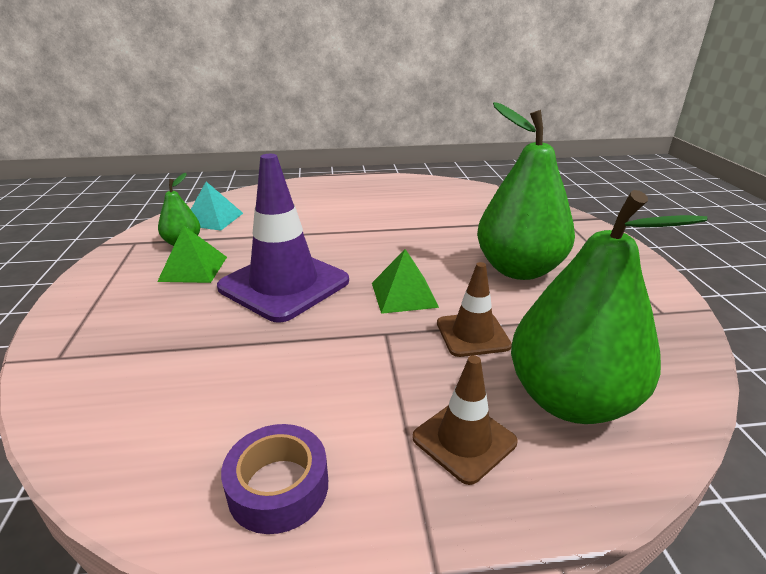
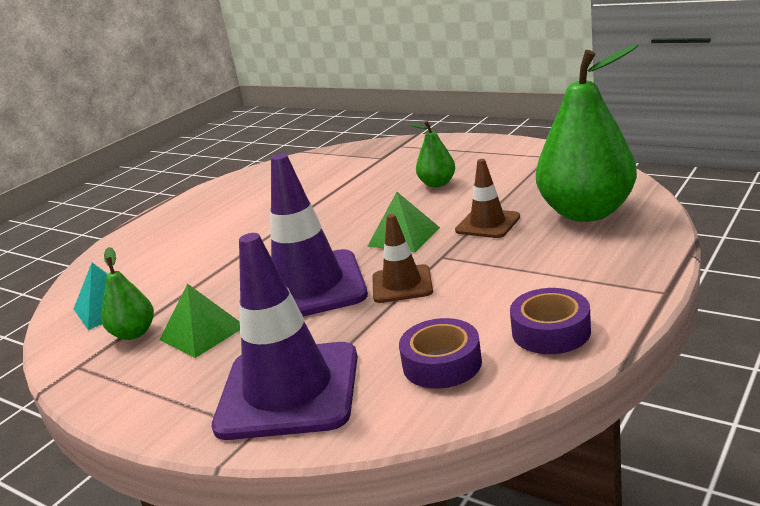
camera: 45 degrees left, 5 degrees down
brown traffic cone [412,356,517,485] -> brown traffic cone moved to [372,214,433,303]
green pear [477,102,575,280] -> green pear [409,121,455,187], size x0.48
none -> purple traffic cone [212,233,358,440]
none -> purple tape [399,318,482,389]

